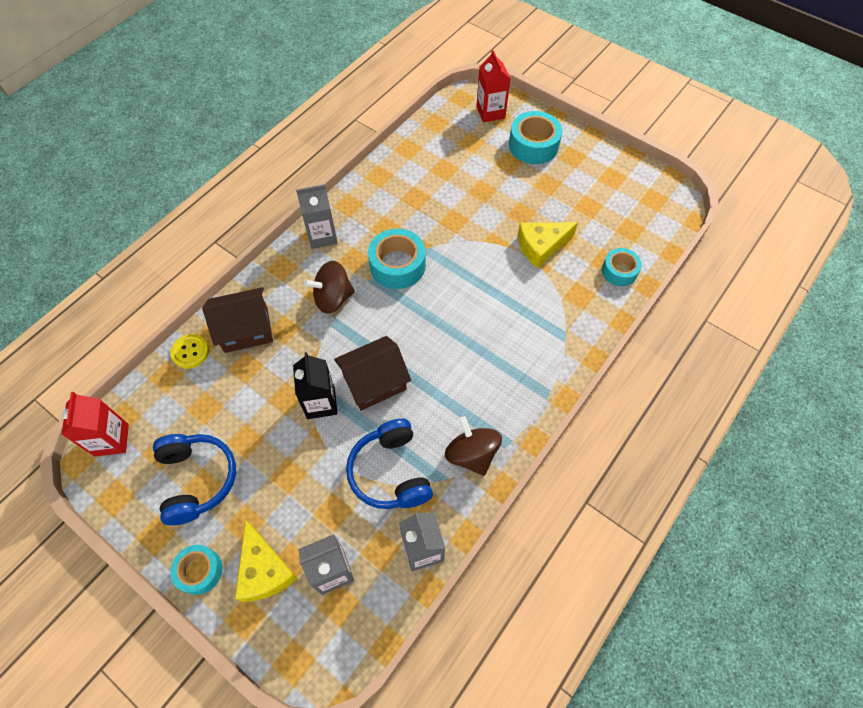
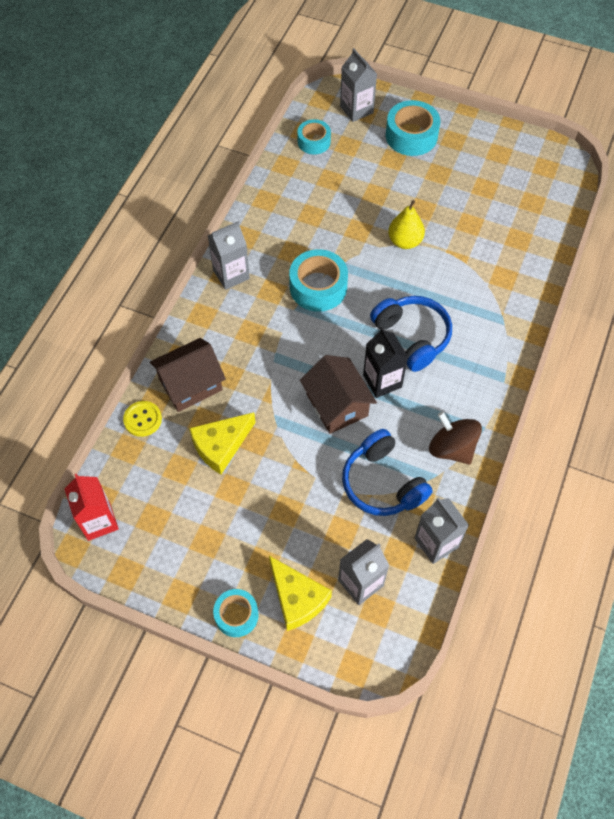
camera: 15 degrees left, 0 degrees up
blue headphones [153,434,236,525] -> blue headphones moved to [370,296,452,372]
black carton [293,352,338,419] -> black carton moved to [363,327,408,398]
brown spinning top [304,261,355,314] -> none
brown house [334,336,411,411] -> brown house turned 75 degrees counterclockwise [300,355,377,434]
red carton [476,50,511,123] -> grey carton [340,48,377,122]
yellow cheese [517,222,578,268] -> yellow cheese moved to [189,412,256,474]
turquoise tape [602,248,642,286] -> turquoise tape moved to [297,119,331,155]
none -> yellow pear [388,200,425,249]

